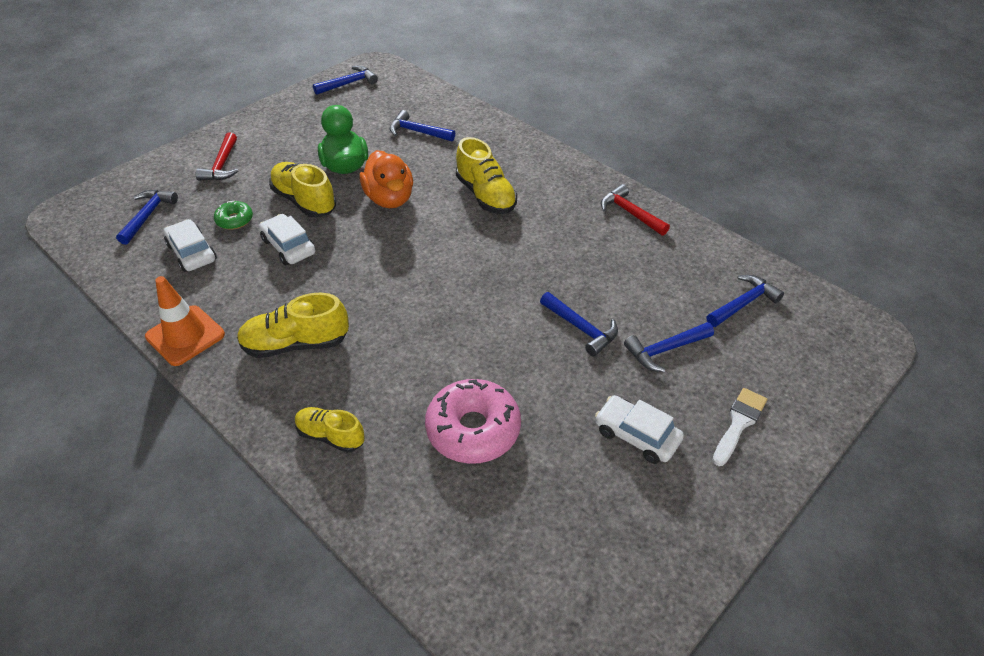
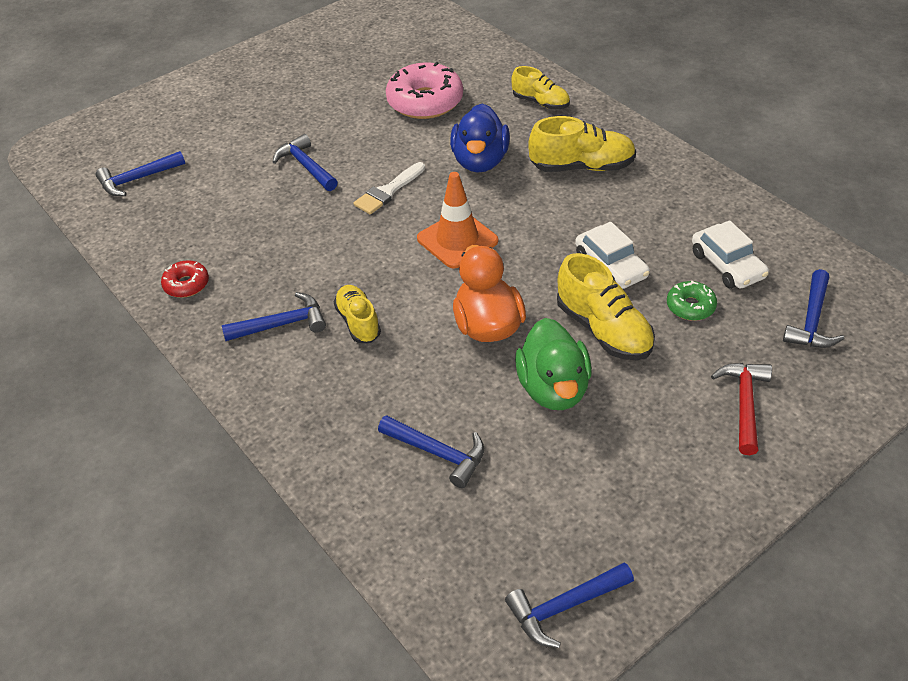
camera: 170 degrees left, 0 degrees up
orange traffic cone [145,276,225,366] -> orange traffic cone moved to [417,172,498,269]
yellow shoe [456,137,517,214] -> yellow shoe [334,285,381,343], size x0.65
white car [595,395,684,464] -> none
red hammer [601,184,670,236] -> red donut [161,260,209,298]
blue hammer [624,322,714,372] -> blue hammer moved to [222,292,326,341]
white brush [712,388,767,466] -> white brush moved to [353,162,425,214]
none -> blue duck [450,104,510,172]

